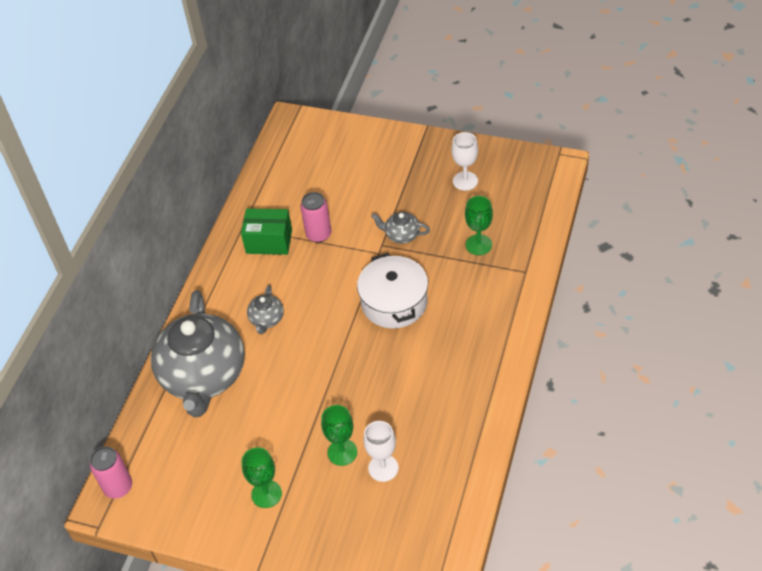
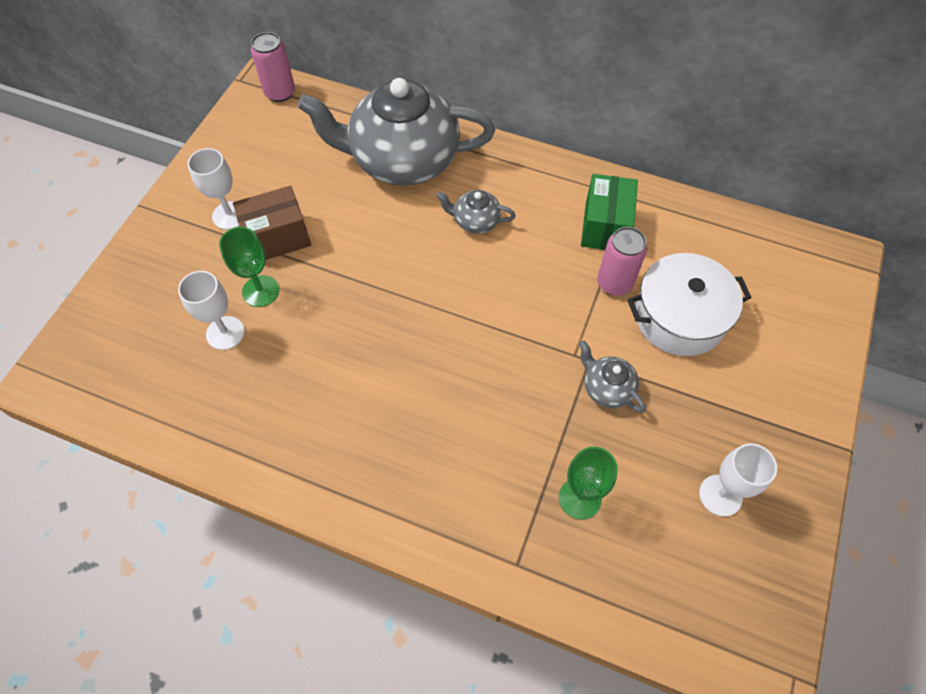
camera: 90 degrees right, 10 degrees up
green goblet [241,447,282,508] -> white goblet [188,148,239,230]
white pot [357,253,428,329] -> white pot moved to [628,253,752,356]
grey teapot [371,212,430,244] -> grey teapot turned 60 degrees counterclockwise [579,340,646,413]
none -> brown box [233,186,311,260]

